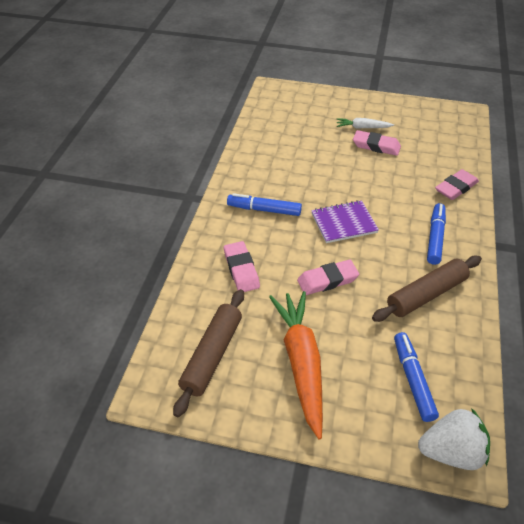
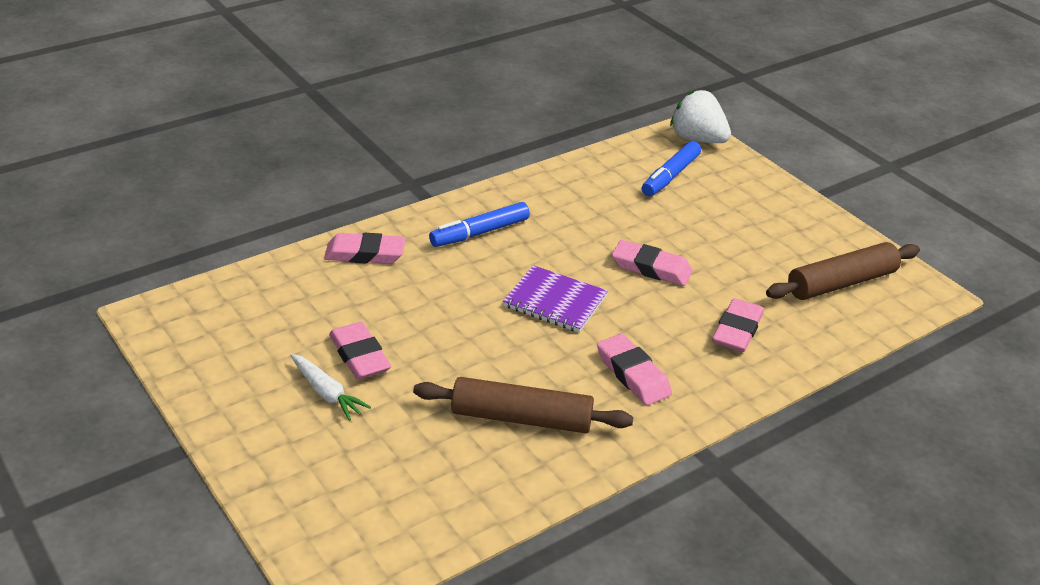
camera: 140 degrees left, 10 degrees down
blue marker [227,193,302,216] -> pink eraser [597,334,672,405]
orange carrot [269,291,323,440] -> none
brown rolling pin [372,256,482,322] -> brown rolling pin moved to [413,377,633,433]

